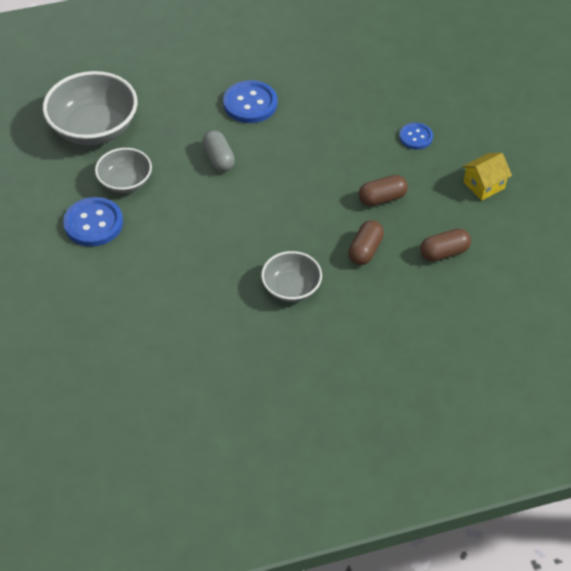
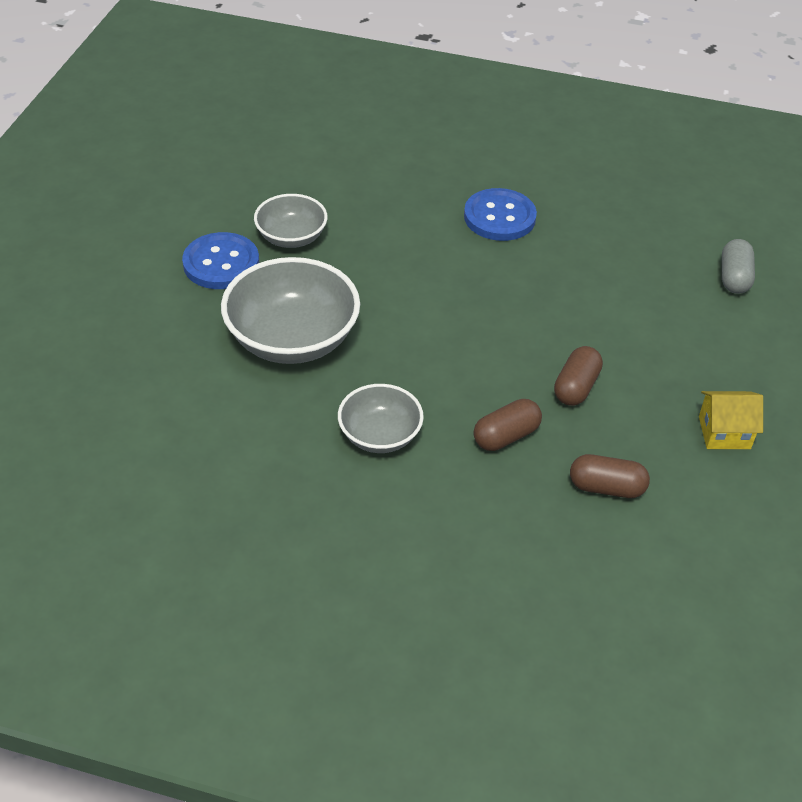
camera: 30 degrees right, 5 degrees down
grey bowl [43,71,137,145] -> grey bowl moved to [221,257,360,364]
grey capsule [202,130,235,172] -> grey capsule moved to [722,239,755,294]
brown capsule [359,175,408,206] -> brown capsule turned 75 degrees counterclockwise [554,346,603,406]
blue button [399,123,433,150] -> none

